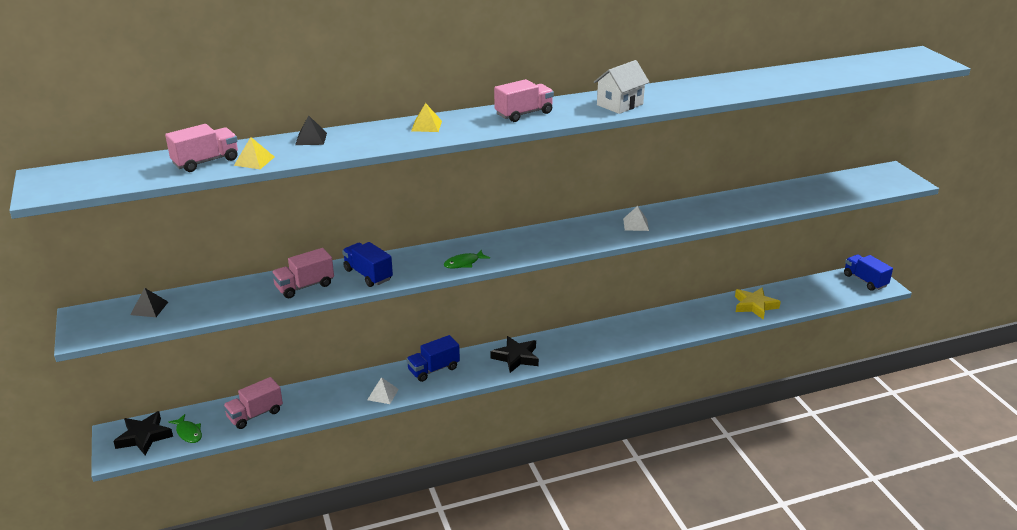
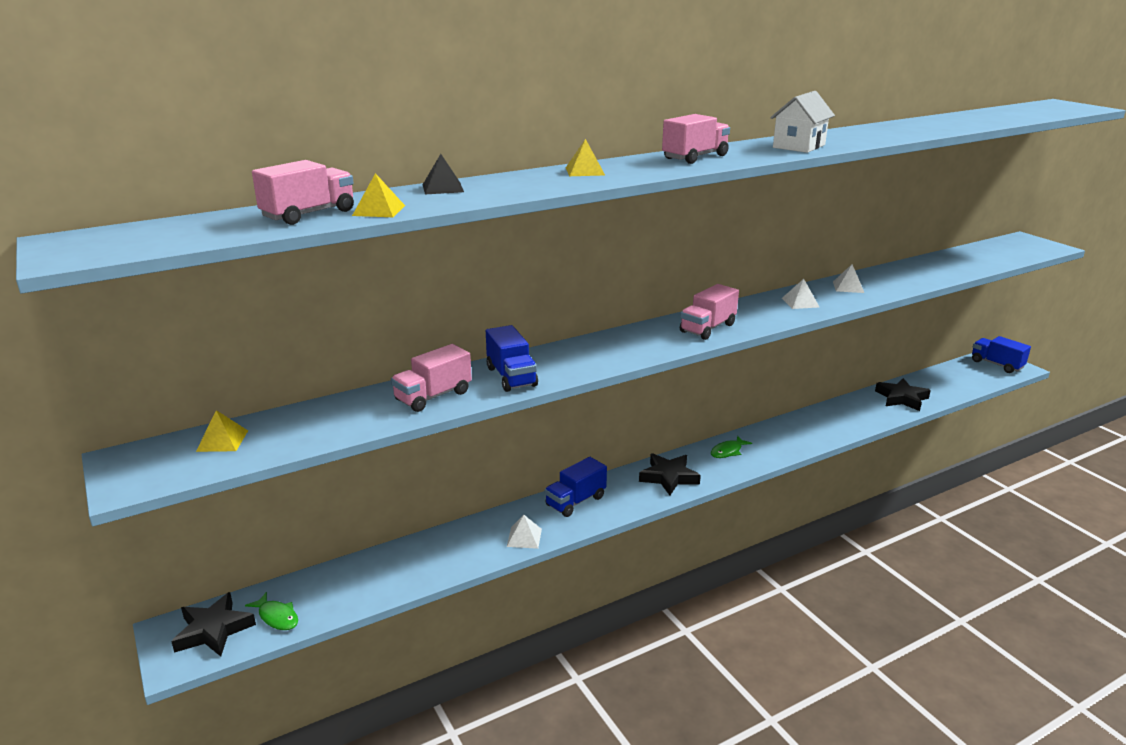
camera: 10 degrees left, 5 degrees down
black pyramid [130,288,168,317] -> yellow pyramid [196,410,248,452]
pink truck [223,377,283,429] -> pink truck moved to [680,284,739,340]
blue truck [342,242,393,287] -> blue truck turned 150 degrees counterclockwise [486,325,538,392]
green fish [444,250,490,268] -> green fish moved to [711,436,752,458]
yellow star [735,287,781,320] -> black star [875,378,931,411]
none -> white pyramid [833,264,864,293]

